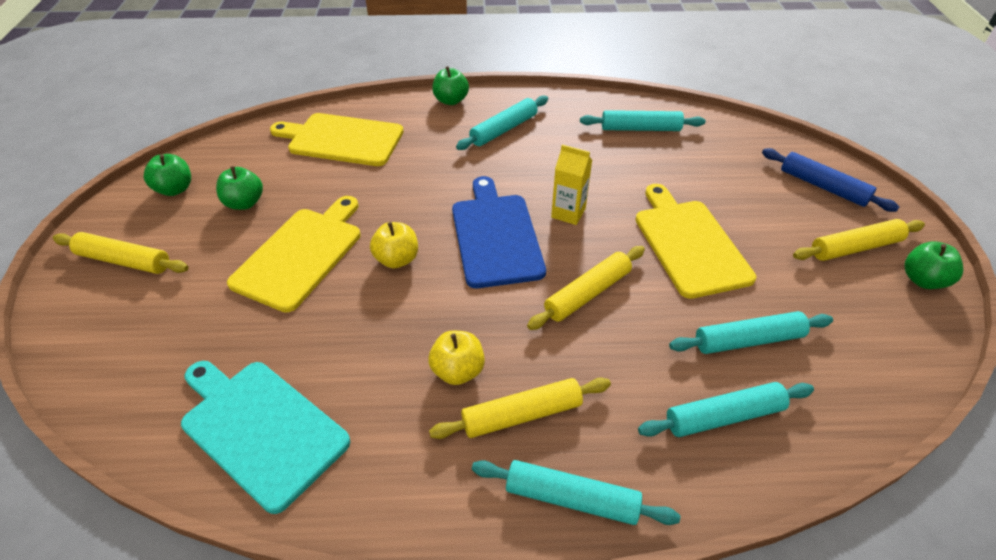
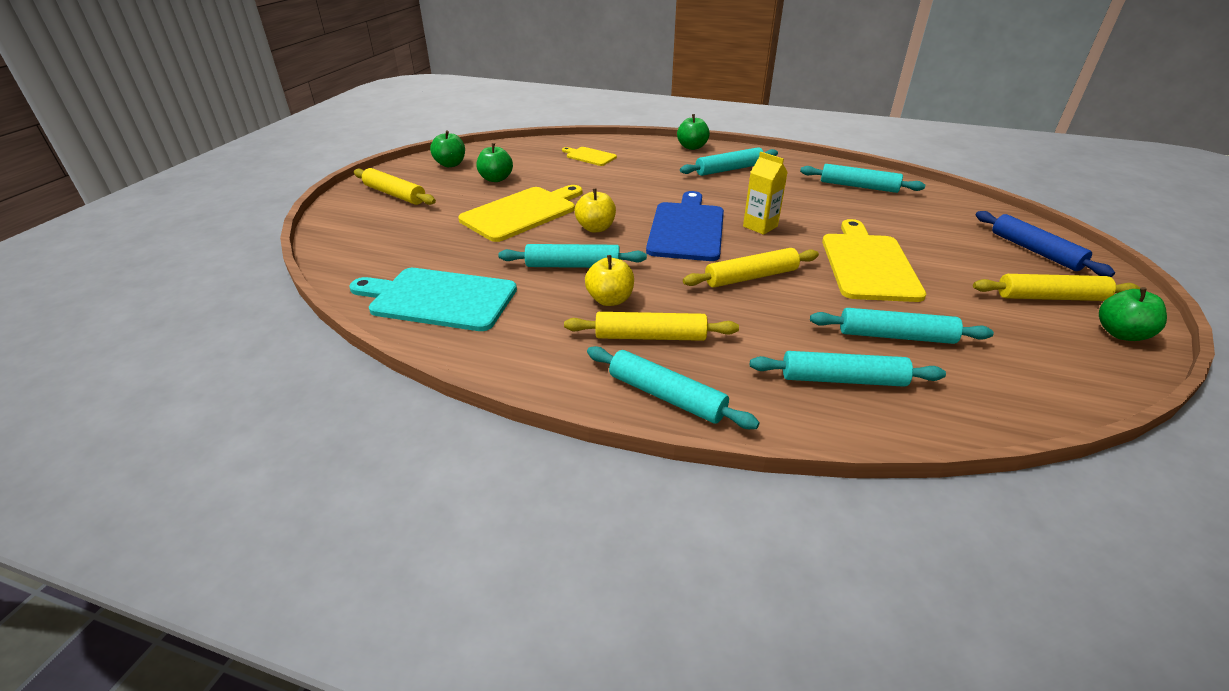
camera: 20 degrees right, 10 degrees down
turquoise cutting board [181,361,350,514] -> turquoise cutting board turned 45 degrees counterclockwise [349,268,517,331]
yellow cutting board [270,113,404,166] -> yellow cutting board [562,147,617,166], size x0.52
none -> turquoise rolling pin [498,244,647,268]

